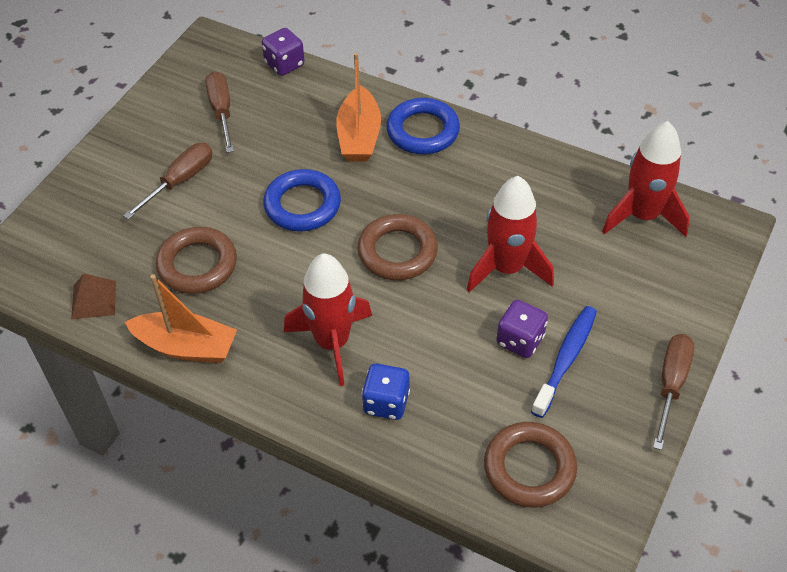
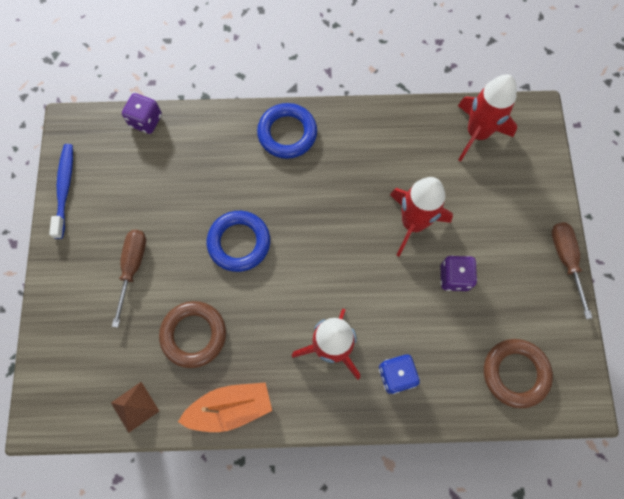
camera: 30 degrees left, 20 degrees up
brown screwdriver [205,71,234,153] -> none
orange boat [336,53,381,161] -> none
brown ring [357,214,438,280] -> none
blue toothbrush [531,306,597,418] -> blue toothbrush moved to [49,144,73,239]

